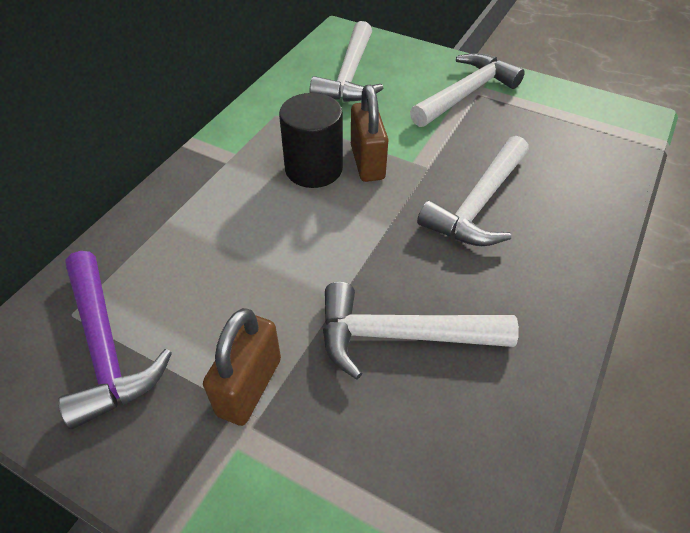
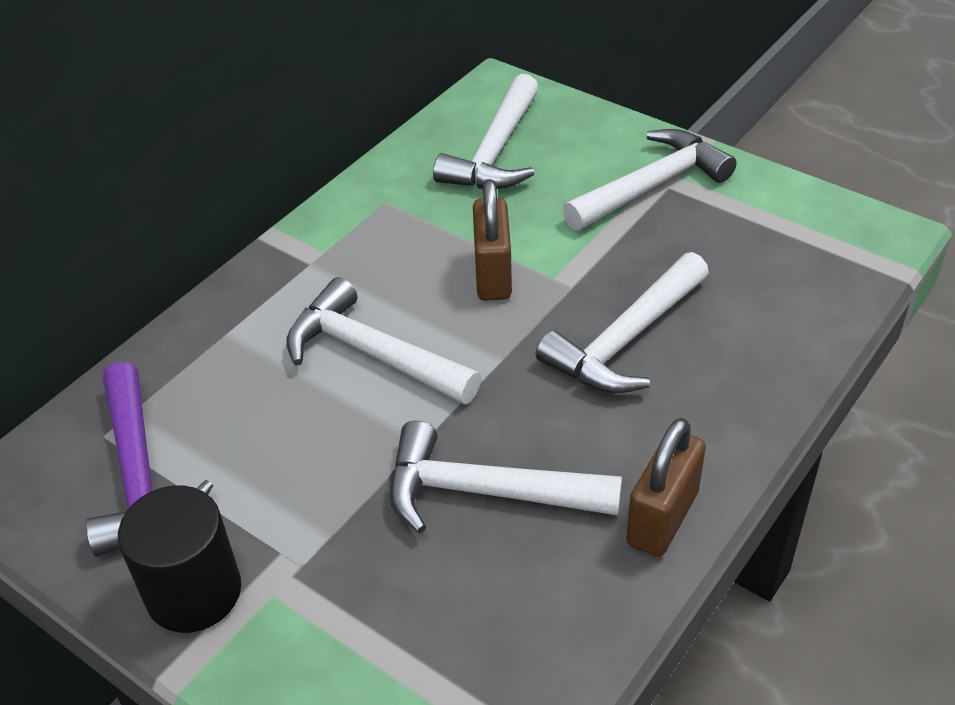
camera: 10 degrees right, 5 degrees down
brown padlock [203,308,281,426] -> brown padlock moved to [626,418,706,557]
black cylinder [279,93,343,188] -> black cylinder moved to [118,485,241,633]
none -> white hammer [286,277,481,404]

